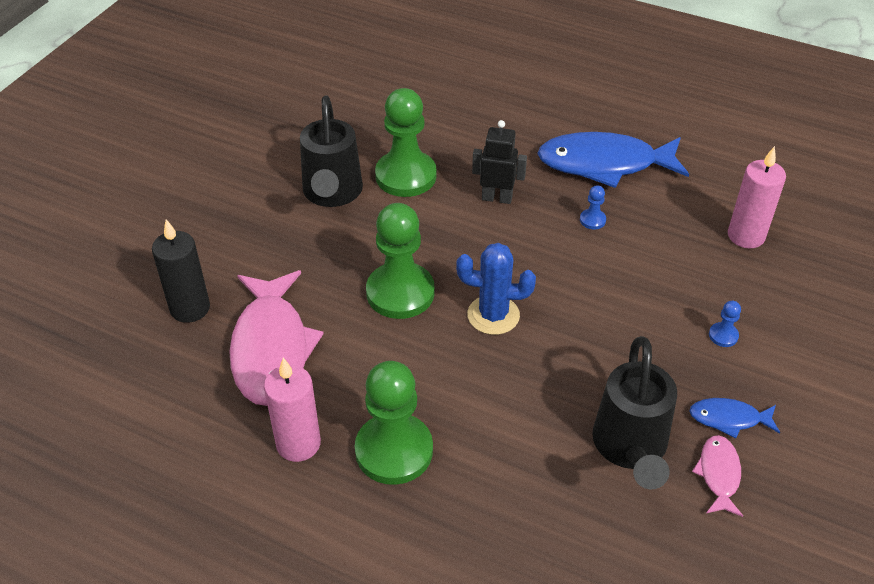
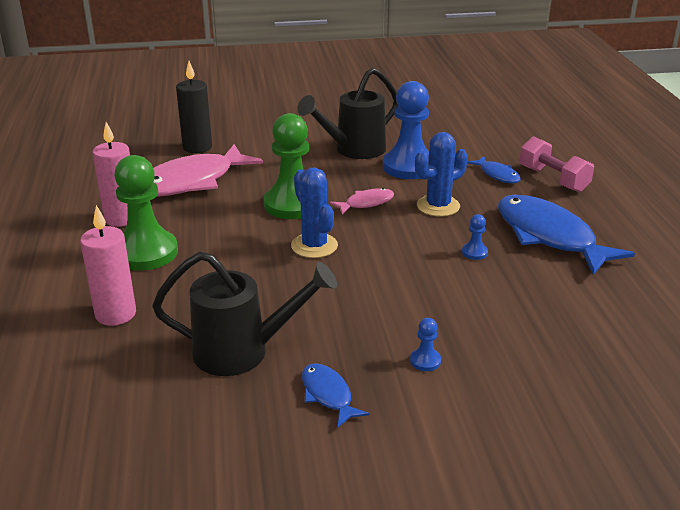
camera: 55 degrees right, 15 degrees down
green pawn [375,88,436,197] -> blue pawn [383,81,429,179]
black robot [472,120,527,204] -> blue cactus [415,132,468,217]
black watering can [592,336,677,489] -> black watering can turned 150 degrees counterclockwise [152,251,337,376]
pink fish [692,435,743,517] -> pink fish moved to [330,188,394,214]
pink candle [728,146,786,249] -> pink candle moved to [80,205,136,326]
none -> blue fish [467,156,521,183]
none -> pink dumbbell [519,136,594,192]

